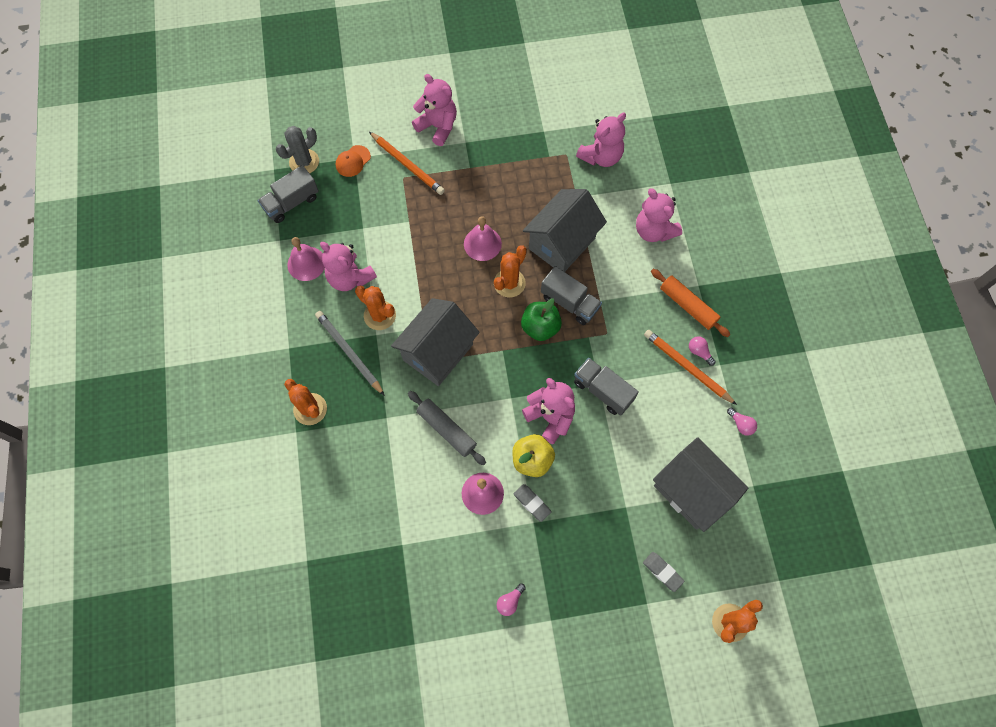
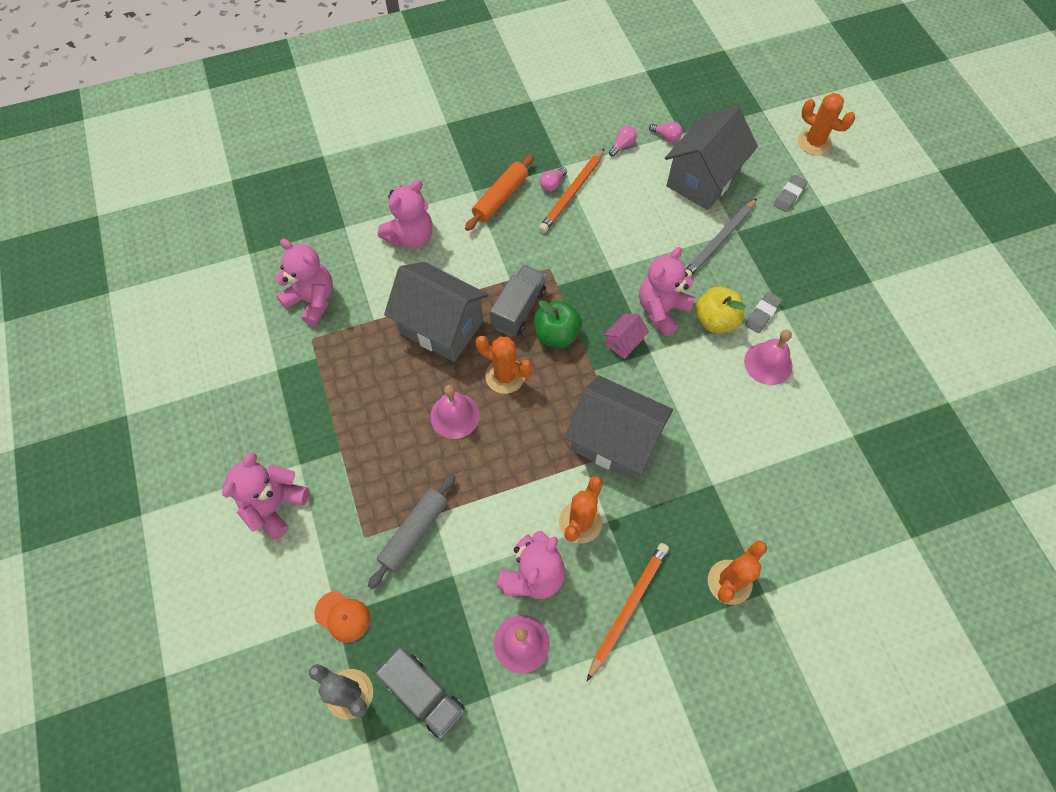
camera: 100 degrees left, 5 degrees down
grey pencil [315,311,385,396] -> grey pencil moved to [685,198,757,277]
orange pencil [369,132,445,195] -> orange pencil moved to [587,543,669,681]
grey rolling pin [408,391,486,465] -> grey rolling pin moved to [368,474,455,589]
pink light bulb [497,583,526,616] -> pink light bulb moved to [649,122,683,142]
grey truck [574,358,639,416] -> none
none -> pink house [604,313,649,359]

